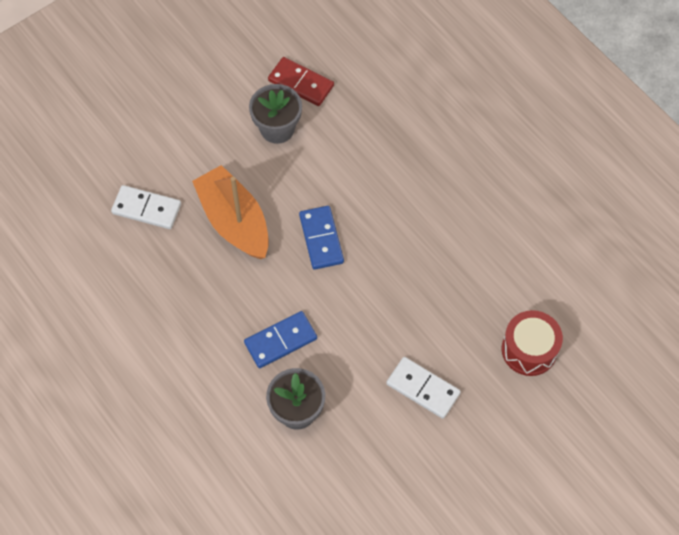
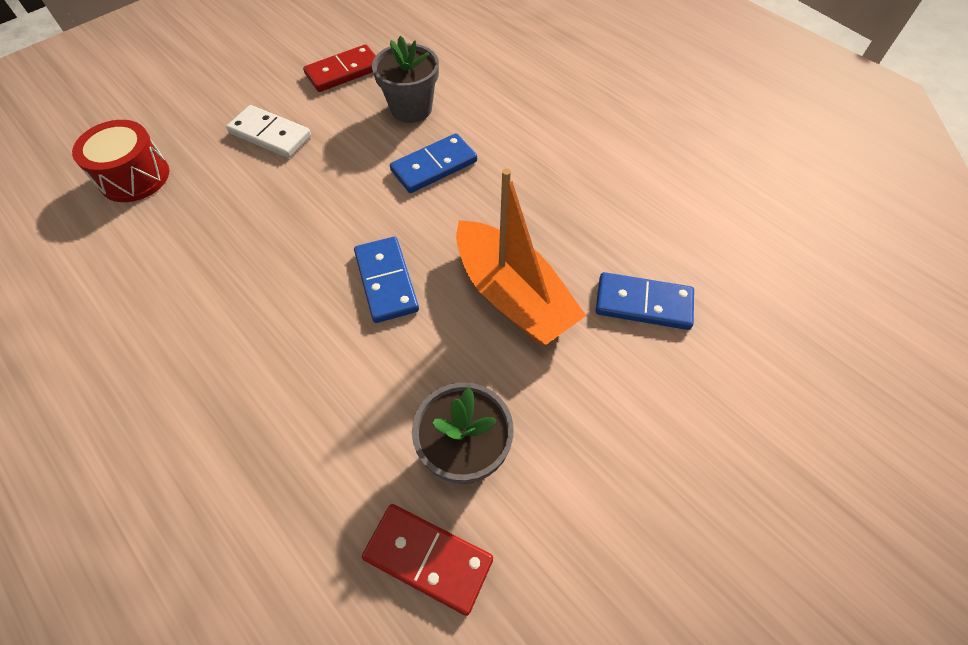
camera: 175 degrees right, 5 degrees down
white domino [111,185,181,229] -> blue domino [596,272,694,330]
none -> red domino [303,44,376,92]

